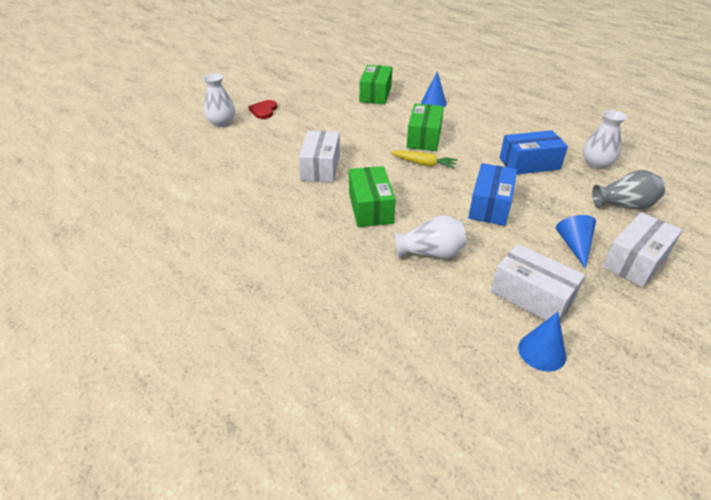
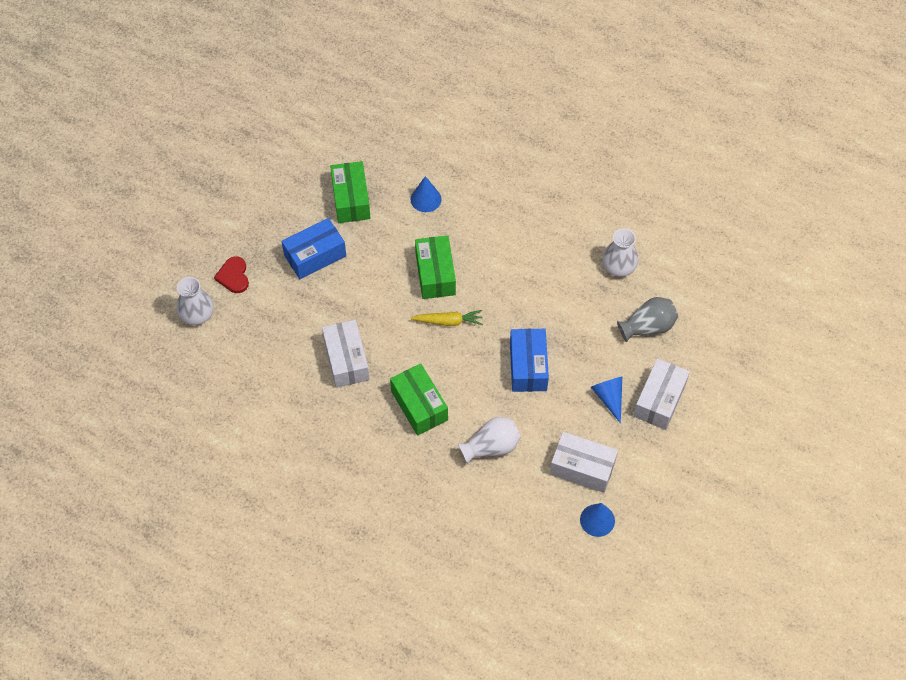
camera: 20 degrees left, 20 degrees up
blue box [500,130,568,174] -> blue box moved to [281,218,346,279]

